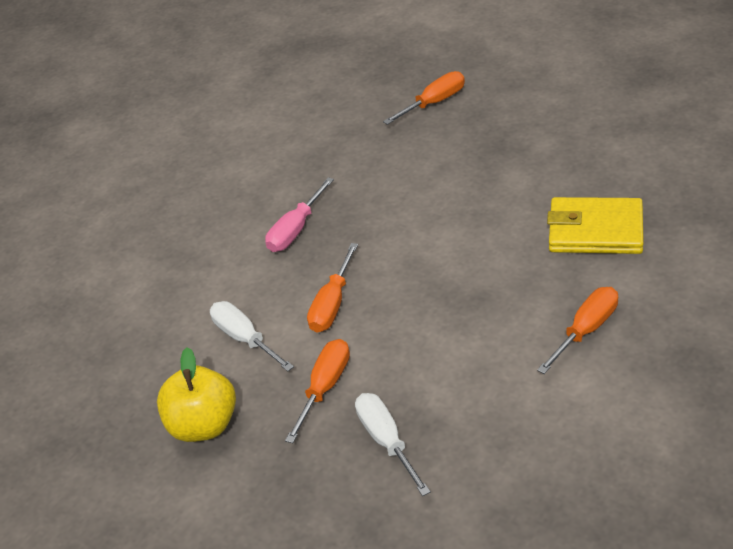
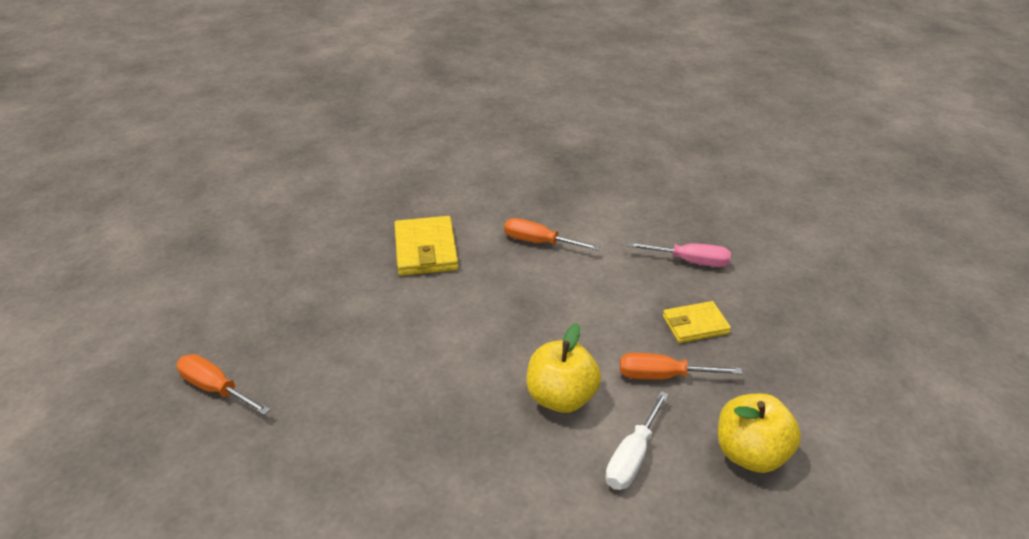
camera: 115 degrees left, 5 degrees down
pink screwdriver [265,177,334,252] -> pink screwdriver moved to [627,242,731,267]
orange screwdriver [307,243,358,333] -> yellow apple [527,323,601,413]
white screwdriver [355,393,431,496] -> yellow wallet [663,301,731,343]

